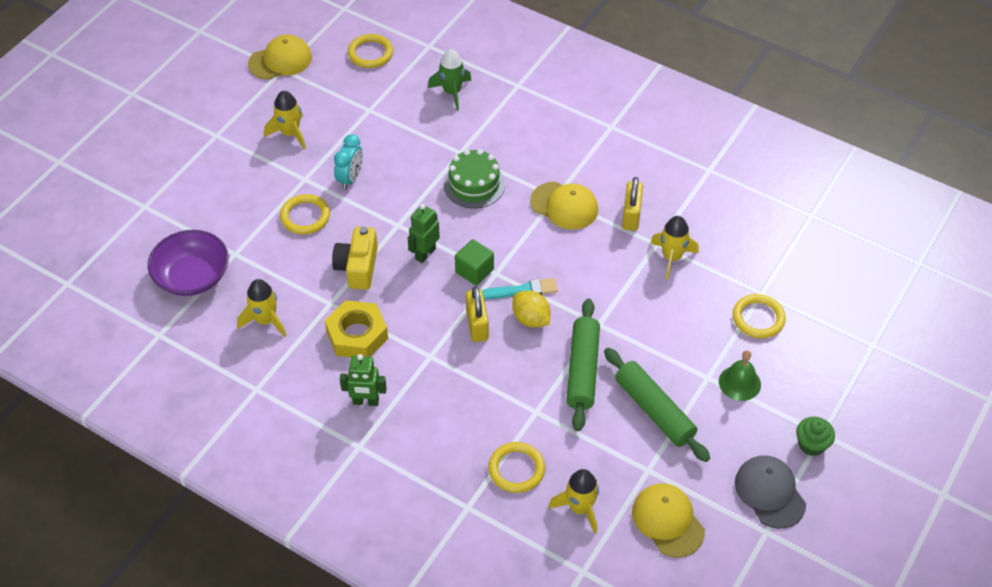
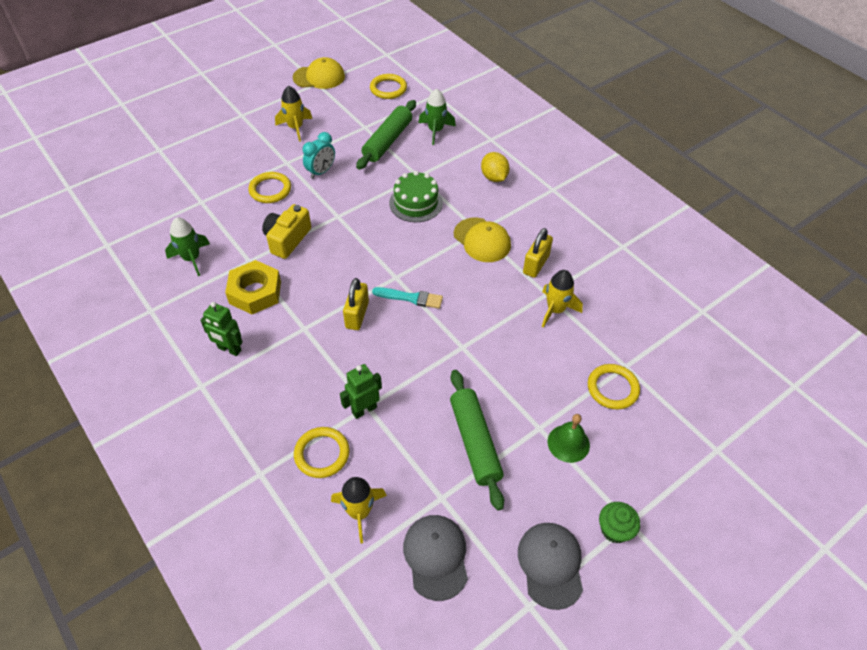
camera: 20 degrees right, 0 degrees up
purple bowl [148,230,229,296] -> none
yellow rocket [237,279,287,337] -> green rocket [165,217,210,276]
green robot [408,204,440,263] -> green robot moved to [340,364,382,419]
green cube [455,239,494,286] -> none
yellow lemon [512,291,550,328] -> yellow lemon moved to [481,152,509,182]
green rolling pin [566,299,600,431] -> green rolling pin moved to [356,100,416,170]
yellow cap [632,483,705,558] -> grey cap [403,515,468,601]

